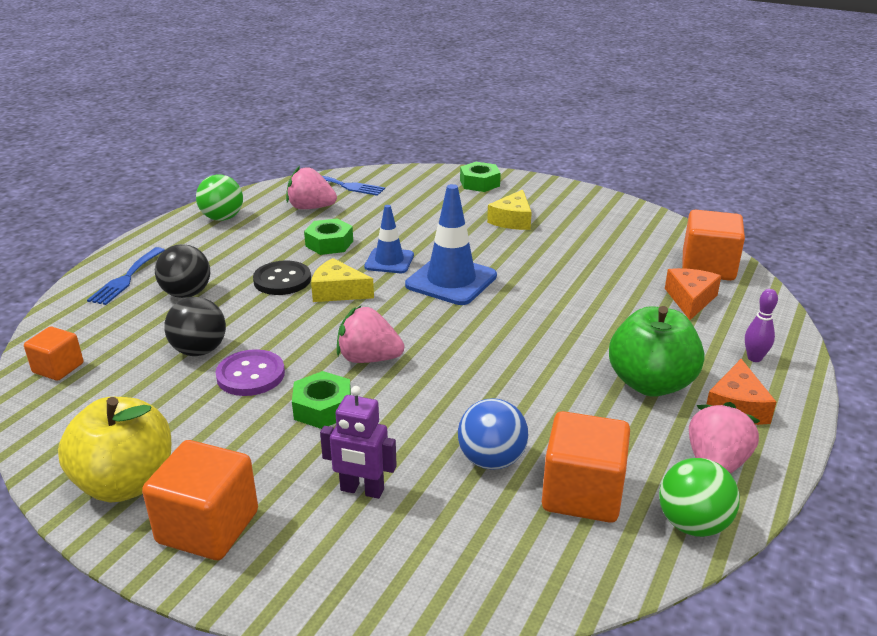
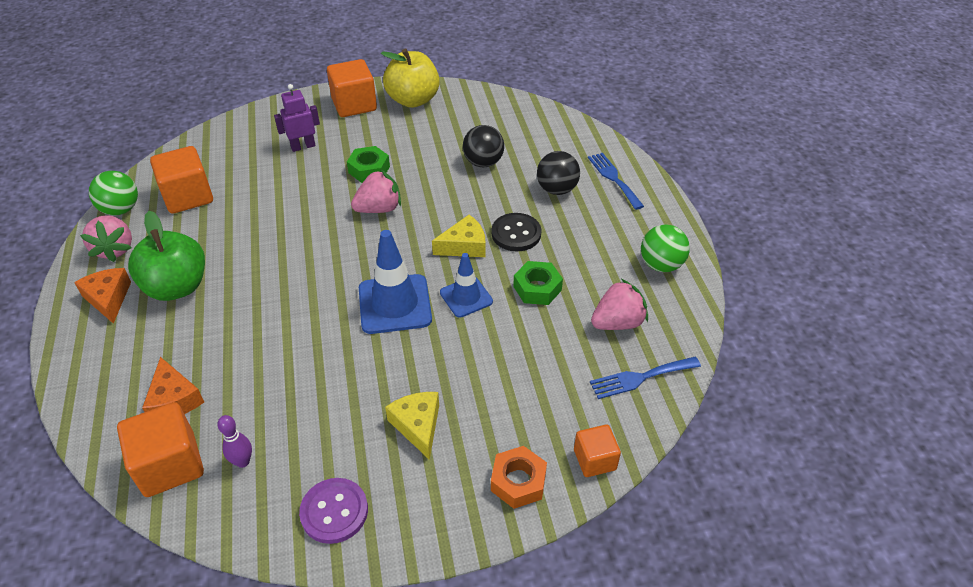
camera: 140 degrees right, 15 degrees up
orange cube [24,327,83,381] -> orange cube moved to [574,425,621,477]
purple button [215,349,285,396] -> purple button moved to [299,478,368,544]
blue ball [458,398,528,470] -> none
green nut [460,162,501,192] -> orange nut [491,446,547,509]
purple bowling pin [745,289,778,362] -> purple bowling pin moved to [217,415,252,468]

